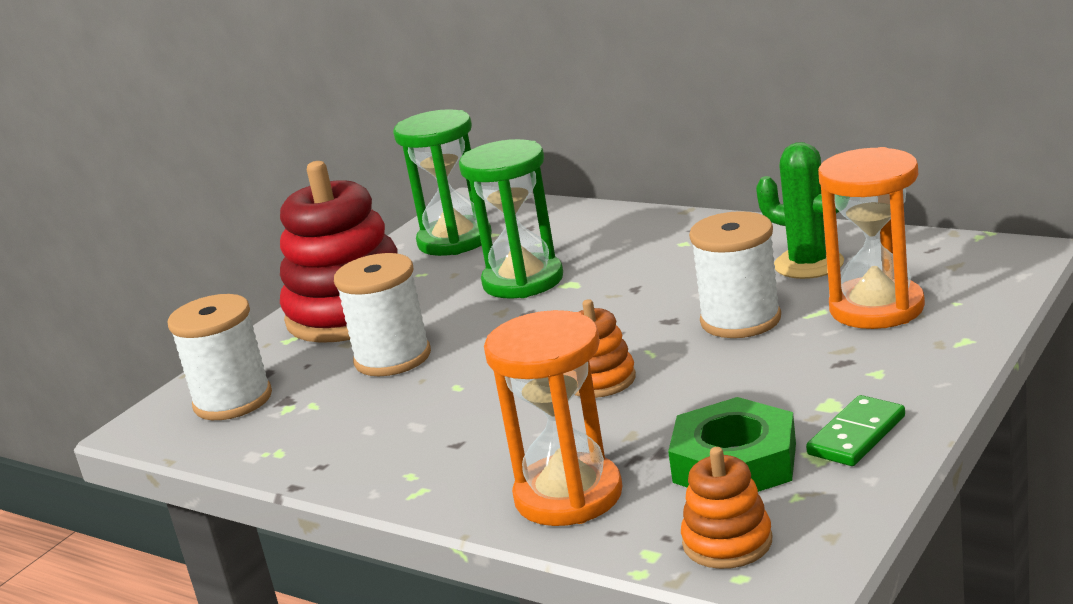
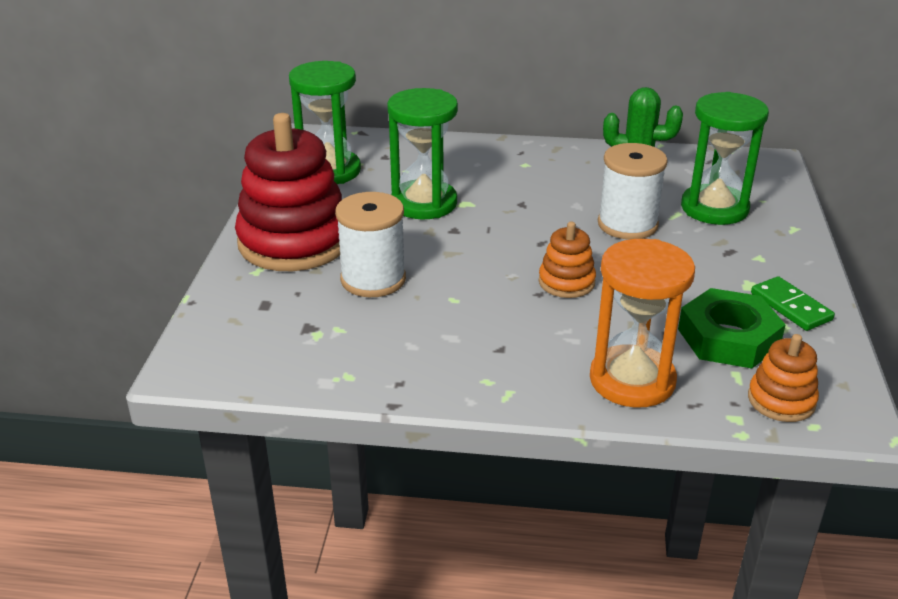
camera: 30 degrees left, 10 degrees up
white spool [168,294,272,420] -> none
green domino [806,395,905,466] -> green domino turned 45 degrees counterclockwise [751,276,835,331]
orange hourglass [818,147,925,329] -> green hourglass [681,92,769,225]

